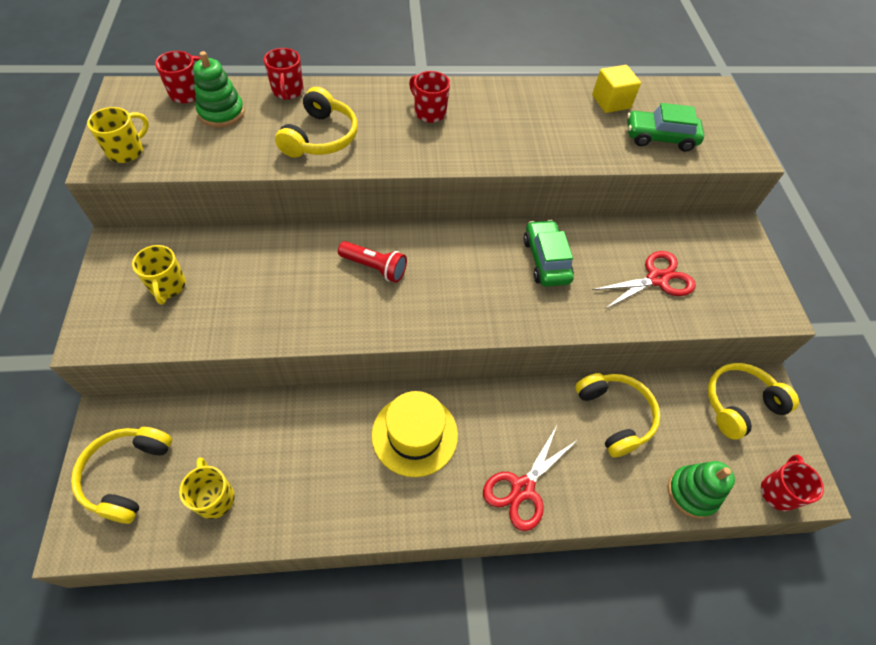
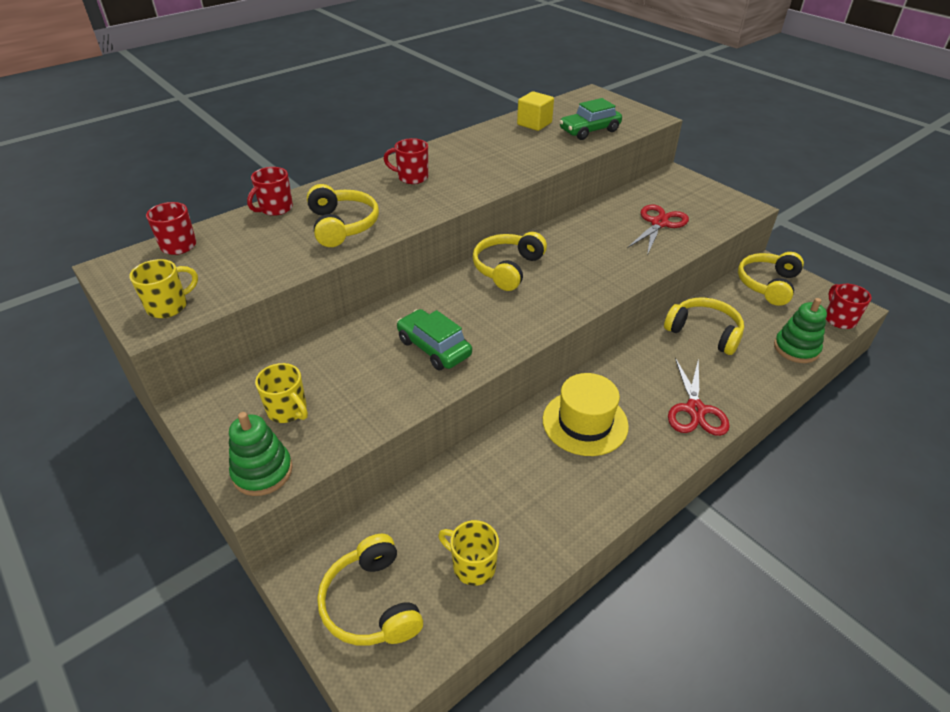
camera: 30 degrees left, 15 degrees down
yellow mug [87,107,149,163] -> yellow mug turned 45 degrees clockwise [129,259,198,318]
green stacking toy [193,51,245,128] -> green stacking toy moved to [229,412,293,496]
red mug [264,48,304,100] -> red mug turned 75 degrees clockwise [247,167,293,216]
red flashlight [338,241,407,283] -> none
green car [524,220,574,287] -> green car moved to [397,309,472,370]
none -> yellow headphones [472,232,547,291]

